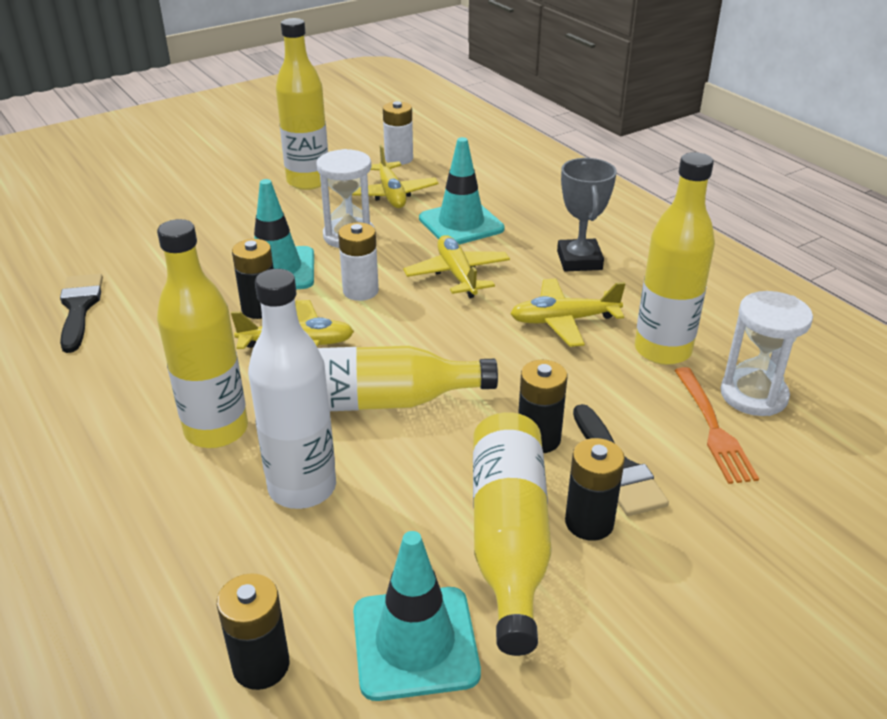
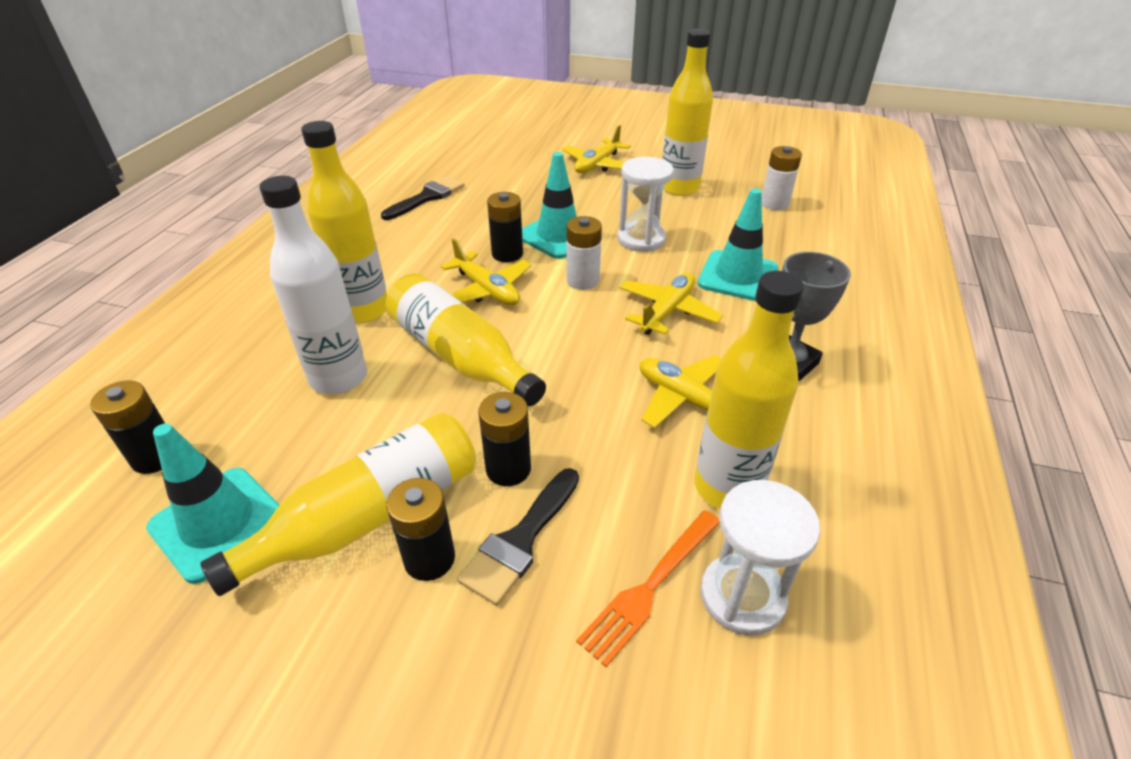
camera: 50 degrees right, 5 degrees up
yellow plane [352,145,438,208] -> yellow plane moved to [562,125,631,173]

